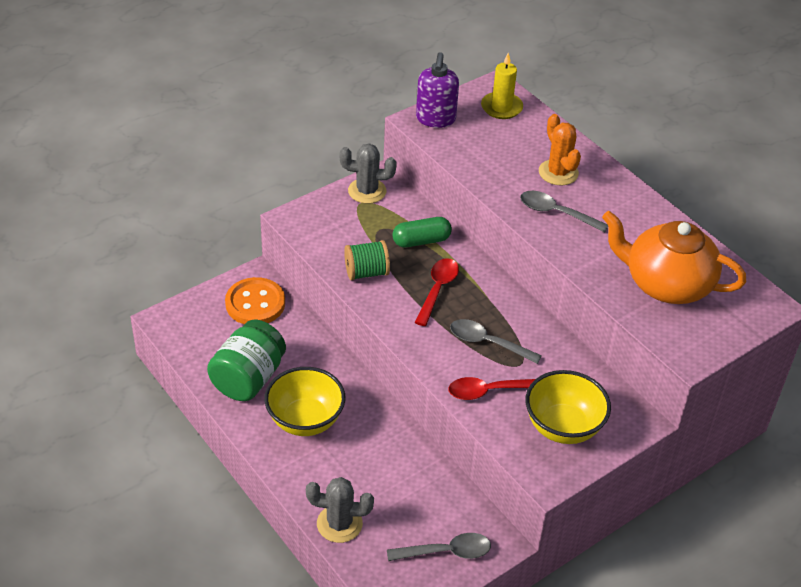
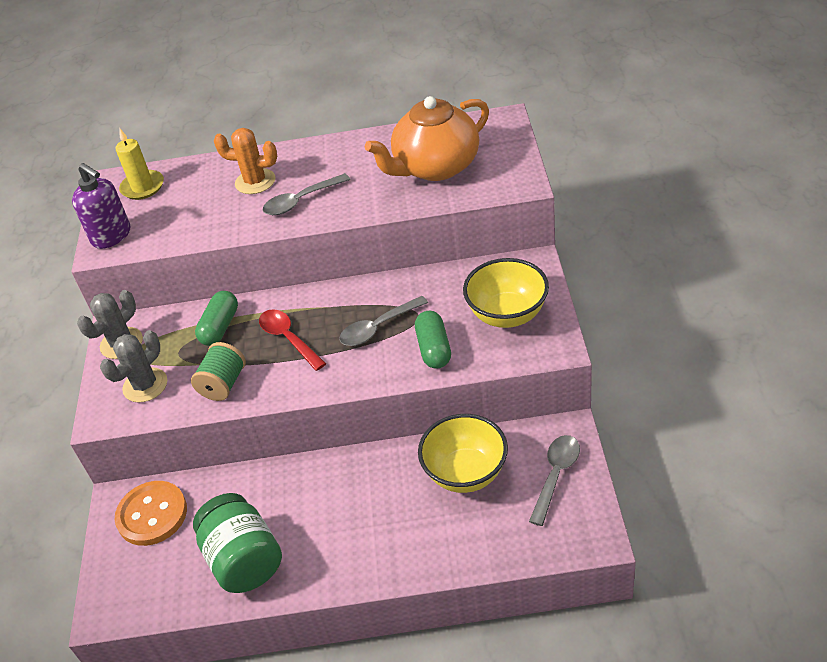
camera: 50 degrees left, 0 degrees up
yellow bowl [264,367,345,436] -> yellow bowl moved to [418,414,508,493]
grey cactus [306,477,374,543] -> grey cactus moved to [100,330,167,403]
red spoon [448,377,535,400] -> green capsule [415,311,451,369]

